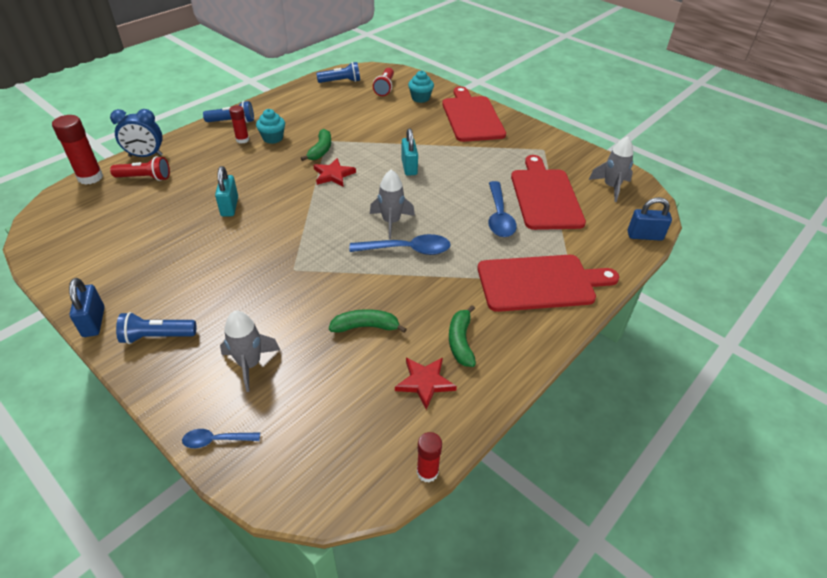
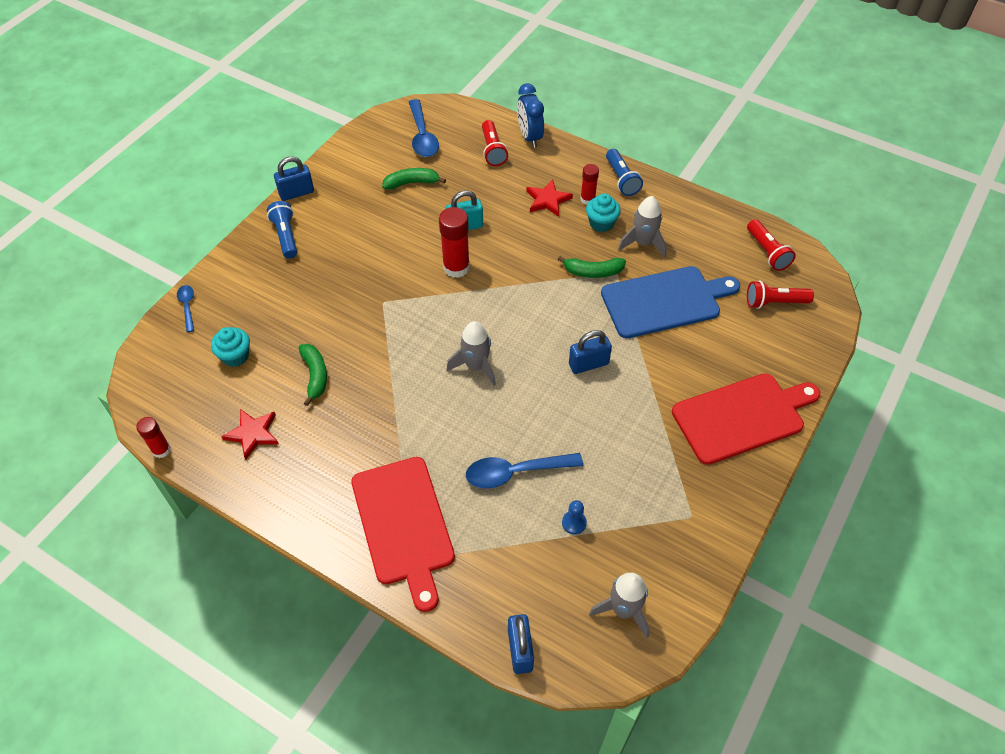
camera: 80 degrees right, 10 degrees up
red glue stick [52,115,103,185] -> red glue stick moved to [439,207,470,278]
grey rocket [220,311,280,392] -> grey rocket moved to [618,196,667,257]
red star [314,158,356,186] -> red star moved to [526,179,573,217]
blue flashlight [316,62,360,83] -> red flashlight [747,219,796,271]
blue spoon [350,234,451,255] -> blue spoon moved to [409,99,439,157]
turquoise padlock [401,129,418,176] -> blue padlock [569,330,612,374]
turquoise cupcake [408,70,434,103] -> turquoise cupcake moved to [211,327,250,367]
green banana [449,305,476,367] -> green banana moved to [382,168,446,190]
red cutting board [511,155,586,230] -> blue pawn [562,500,587,534]
none -> blue cutting board [601,266,740,338]

